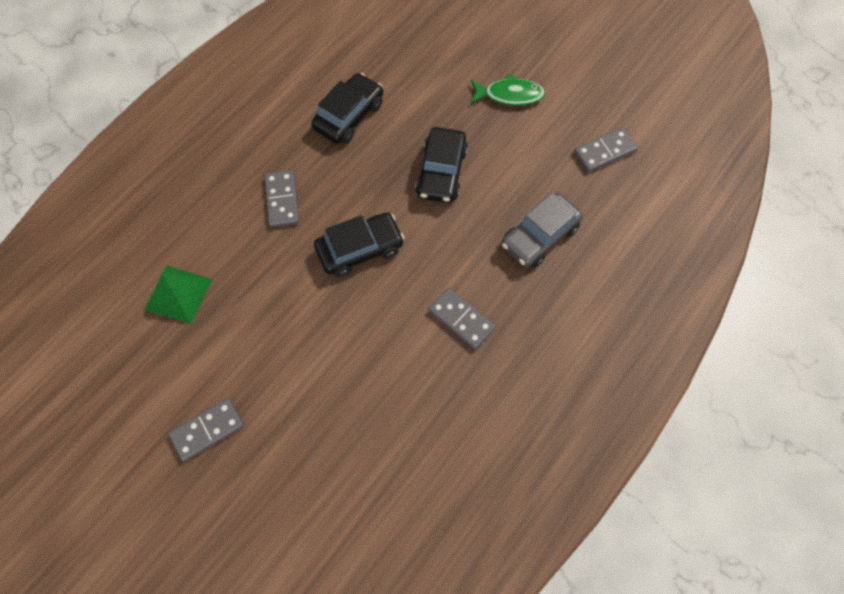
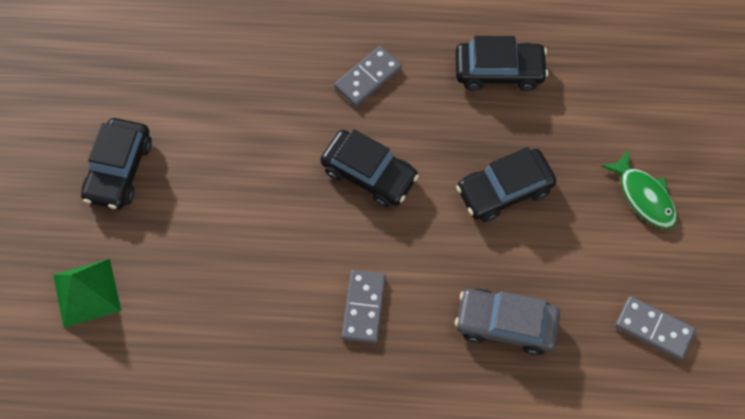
camera: 55 degrees right, 0 degrees up
green pyramid [144,265,212,324] -> green pyramid moved to [53,259,121,328]
grey domino [168,398,244,462] -> black car [81,118,152,210]

